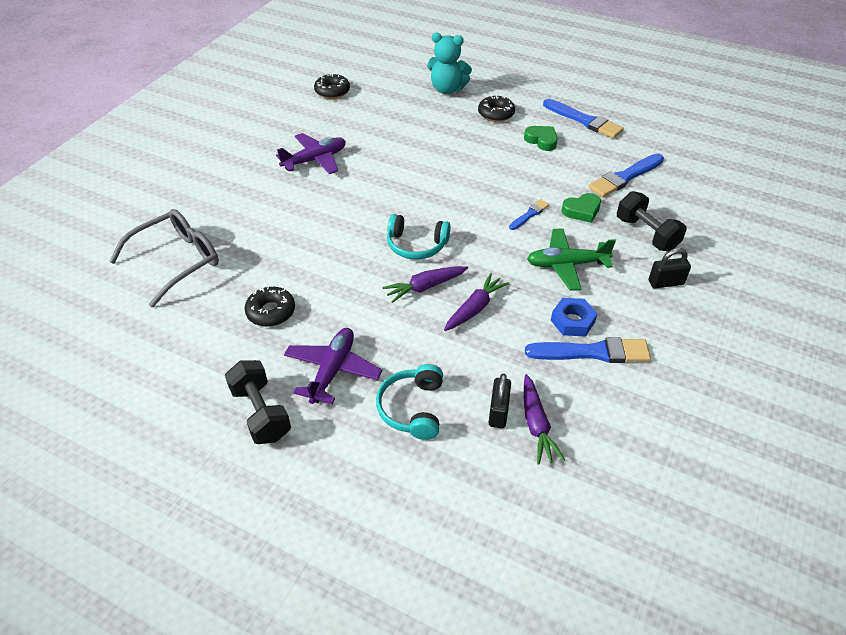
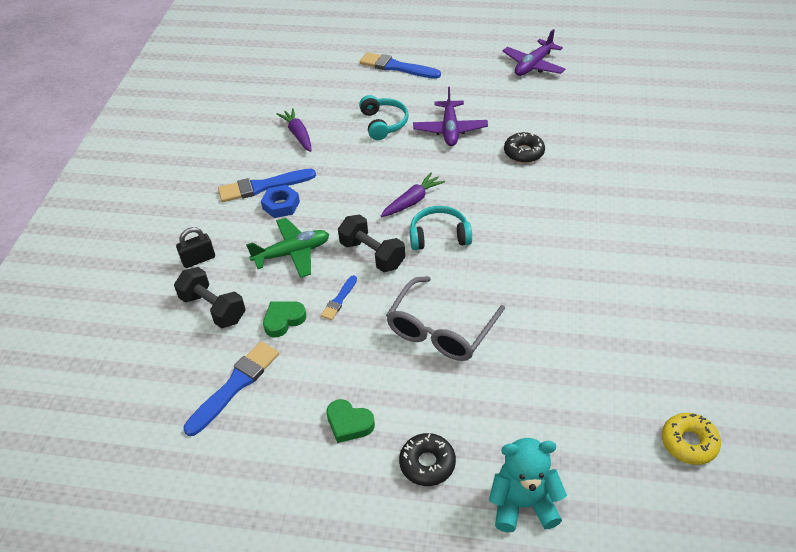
camera: 165 degrees right, 0 degrees up
grey glasses [109,209,219,307] -> grey glasses moved to [386,276,505,361]
black dumbbell [225,360,291,444] -> black dumbbell moved to [338,214,405,272]
purple plane [276,133,346,174] -> purple plane moved to [503,29,566,76]
black donut [314,74,350,99] -> yellow donut [662,413,721,465]
purple carrot [444,273,509,331] -> none
black padlock [489,374,511,428] -> none
blue brush [543,99,624,138] -> blue brush moved to [360,52,441,79]

